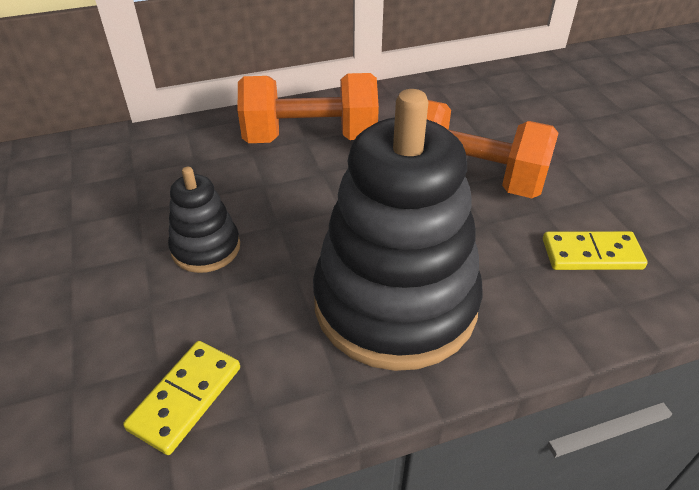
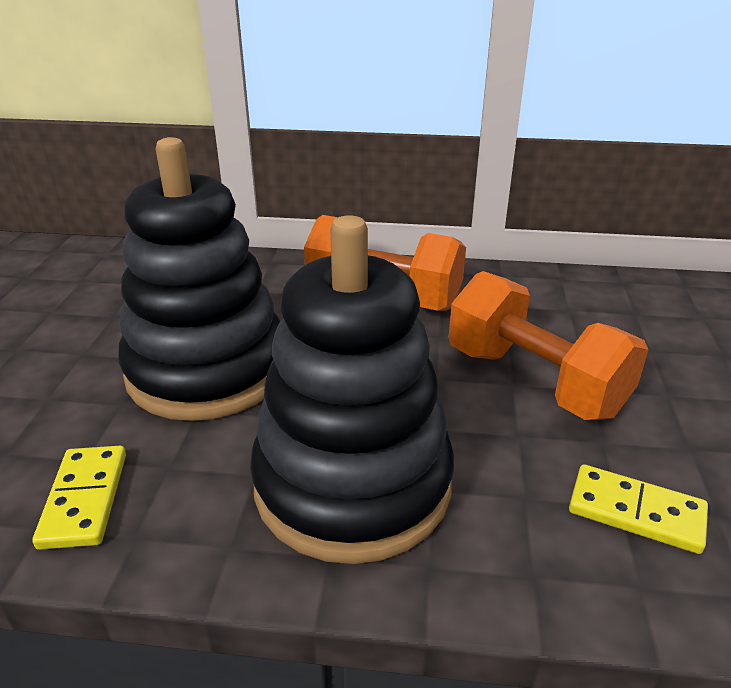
camera: 25 degrees right, 10 degrees down
yellow domino [123,341,240,455] -> yellow domino turned 60 degrees counterclockwise [33,446,126,550]
black stacking toy [168,167,240,273] -> black stacking toy [118,137,280,421], size x2.17

